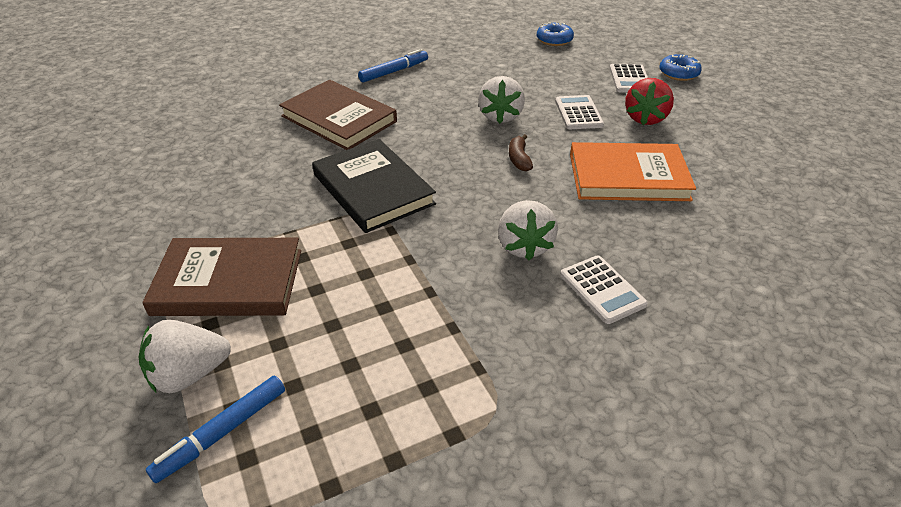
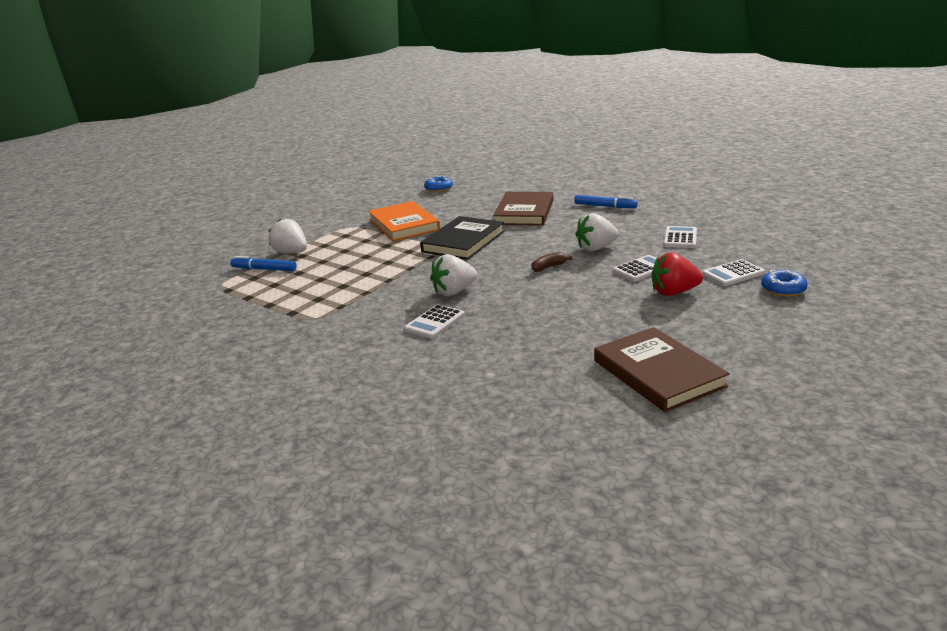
camera: 65 degrees right, 15 degrees down
brown book [142,238,301,316] -> brown book moved to [594,327,730,412]
blue donut [537,23,574,46] -> blue donut moved to [424,176,453,192]
orange book [570,142,696,201] -> orange book moved to [368,201,440,241]
none -> white calculator [664,226,697,248]

